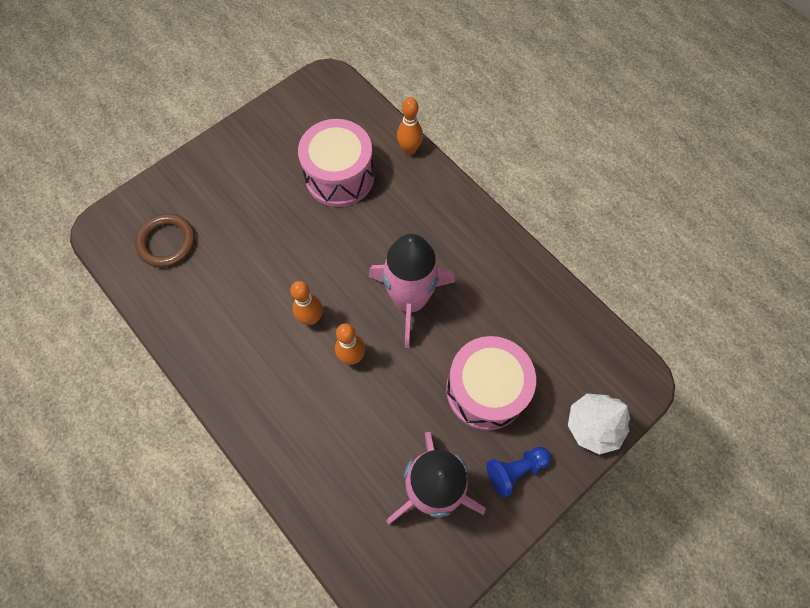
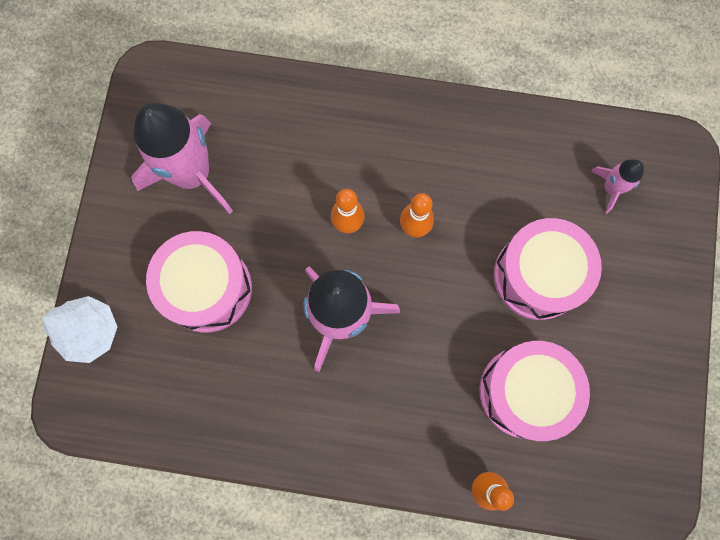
camera: 140 degrees right, 10 degrees up
brown ring [135,214,195,268] -> pink rocket [591,159,644,214]
blue pawn [486,447,551,498] -> none
none -> pink drum [494,218,602,320]

